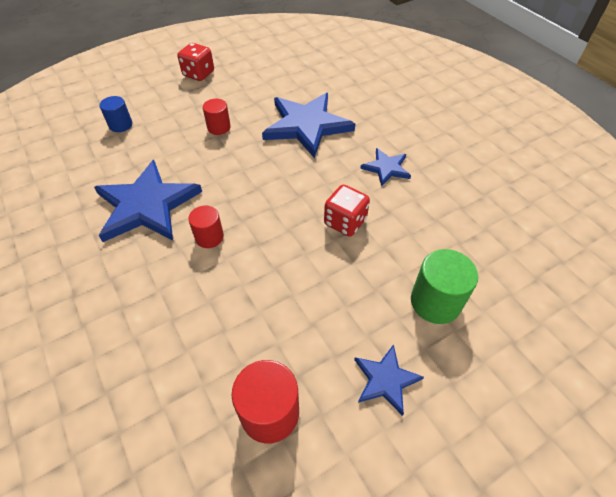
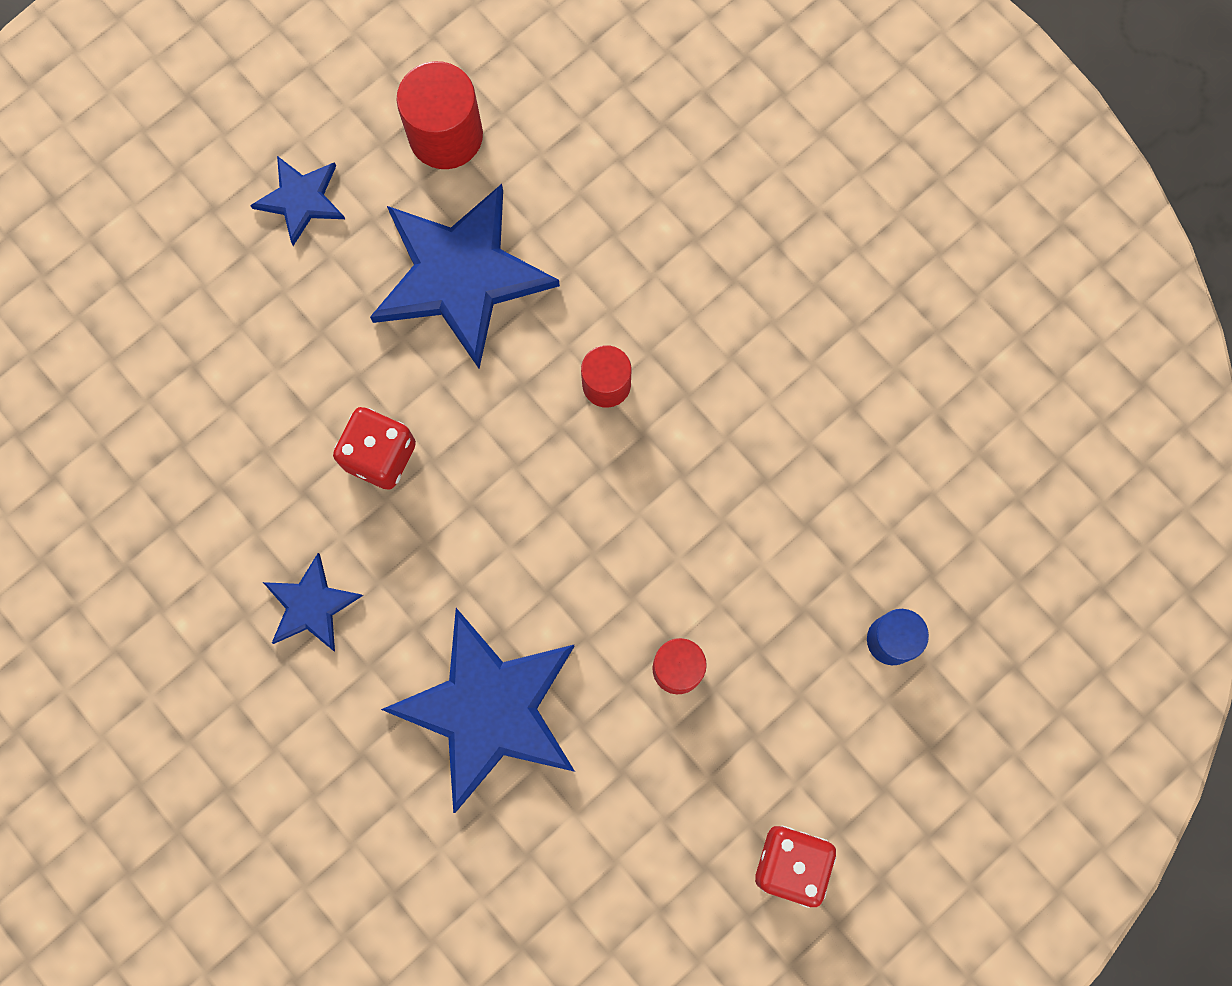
camera: 170 degrees right, 25 degrees up
blue star [94,160,202,242] -> blue star moved to [370,184,560,369]
green cylinder [411,249,478,324] -> none

